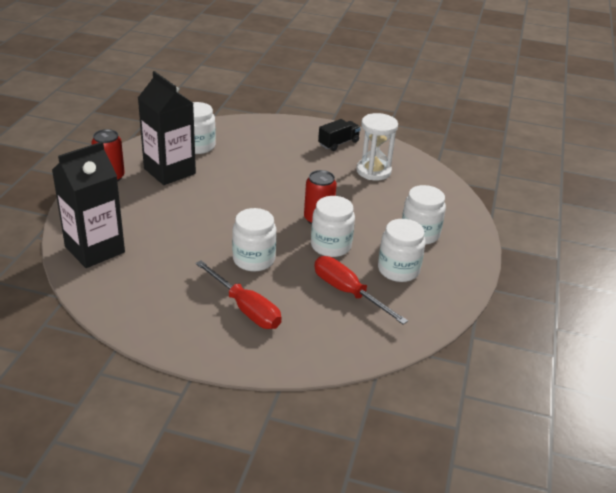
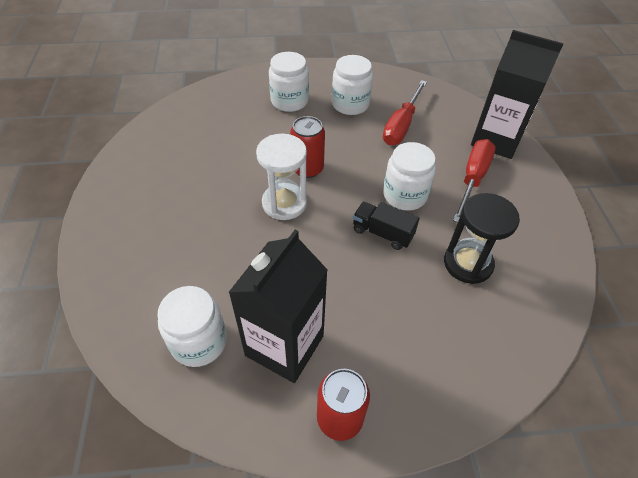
camera: 110 degrees left, 15 degrees up
black carton [52,142,125,268] -> black carton moved to [471,30,564,159]
white jar [311,196,355,257] -> none
black truck [318,119,361,151] -> black truck moved to [353,202,420,250]
white hourglass [356,113,398,180] -> white hourglass moved to [256,134,307,220]
none -> black hourglass [444,193,520,284]

